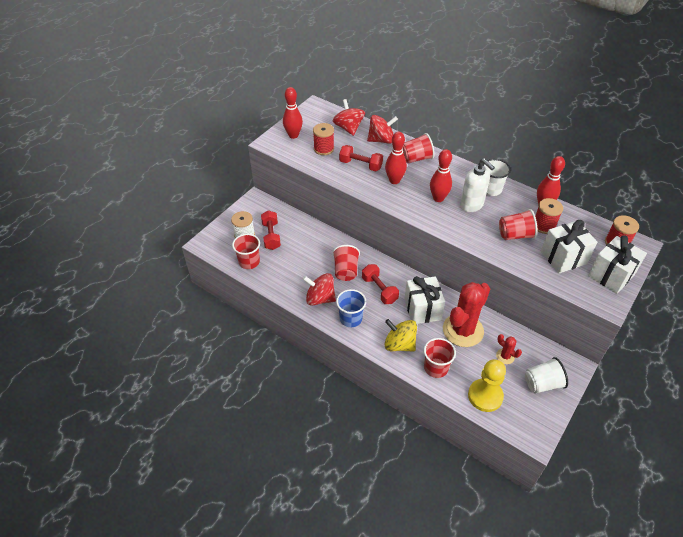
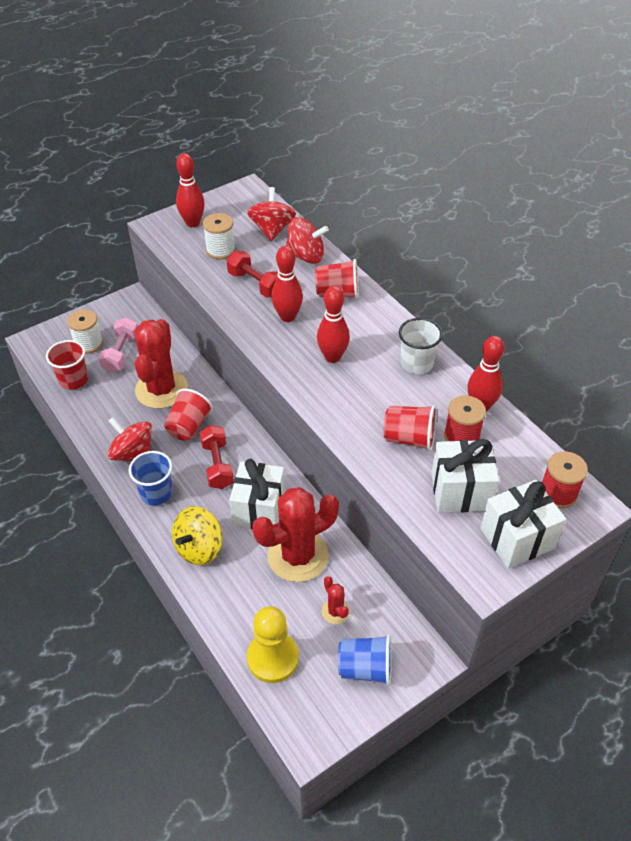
camera: 20 degrees right, 0 degrees up
red dumbbell [261,210,281,250] -> pink dumbbell [99,317,138,372]
red spool [313,123,334,155] -> white spool [203,213,236,259]
yellow spinning top [384,319,417,352] -> yellow spinning top turned 105 degrees counterclockwise [172,506,223,565]
red cup [424,338,456,378] -> none
white soap dispenser [460,158,495,212] -> none
white cup [525,357,568,394] -> blue cup [338,634,392,686]
none -> red cactus [135,319,188,409]

